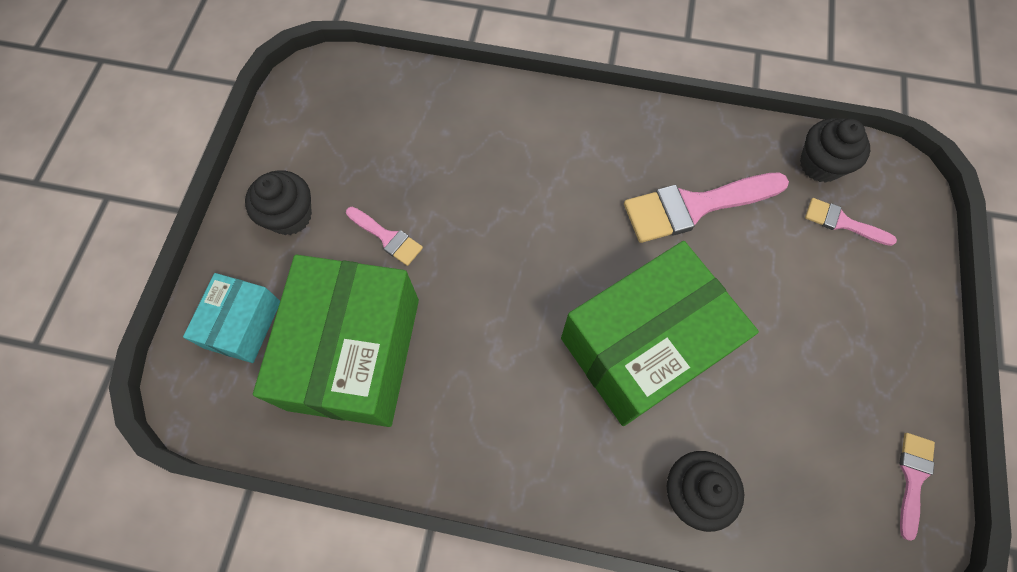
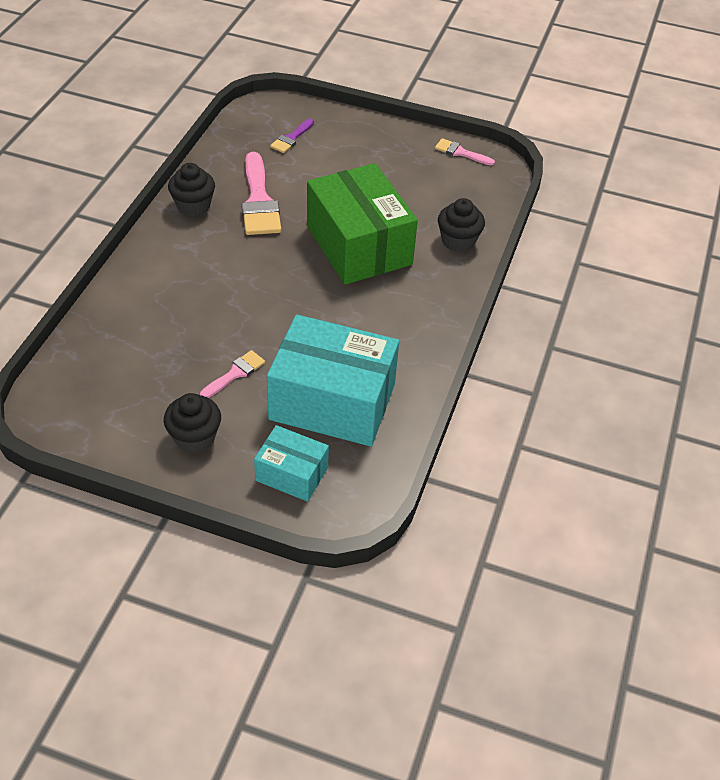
camera: 85 degrees left, 20 degrees down
green box [253,255,419,427] -> turquoise box [267,314,399,446]
black cupcake [800,118,870,183] -> black cupcake moved to [168,163,215,217]
pink brush [805,198,897,246] -> purple brush [270,119,314,153]

